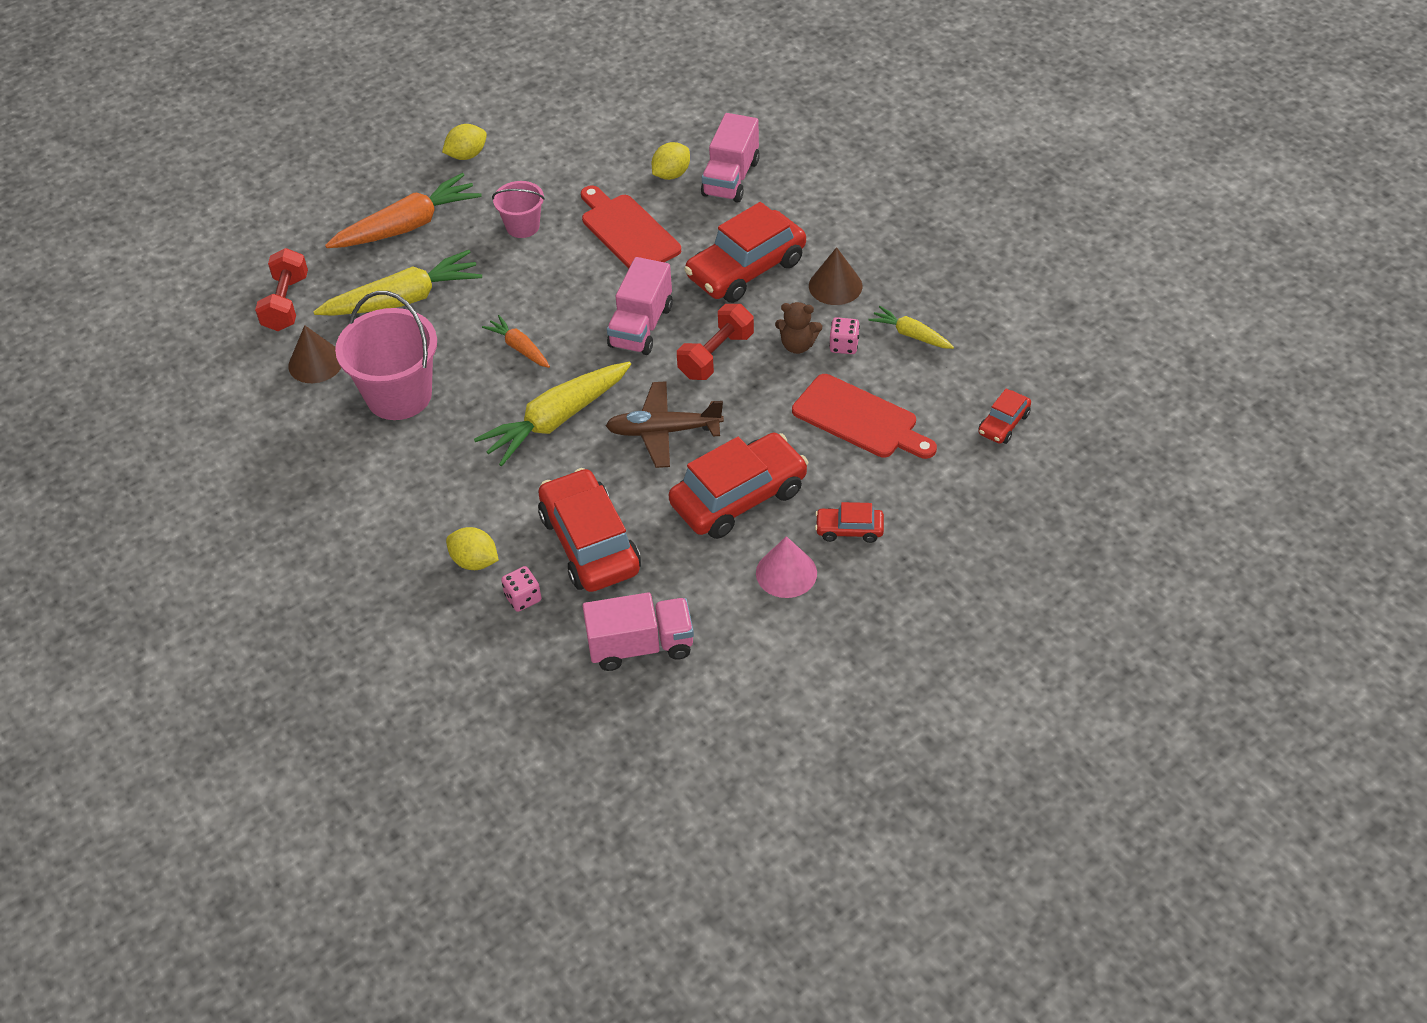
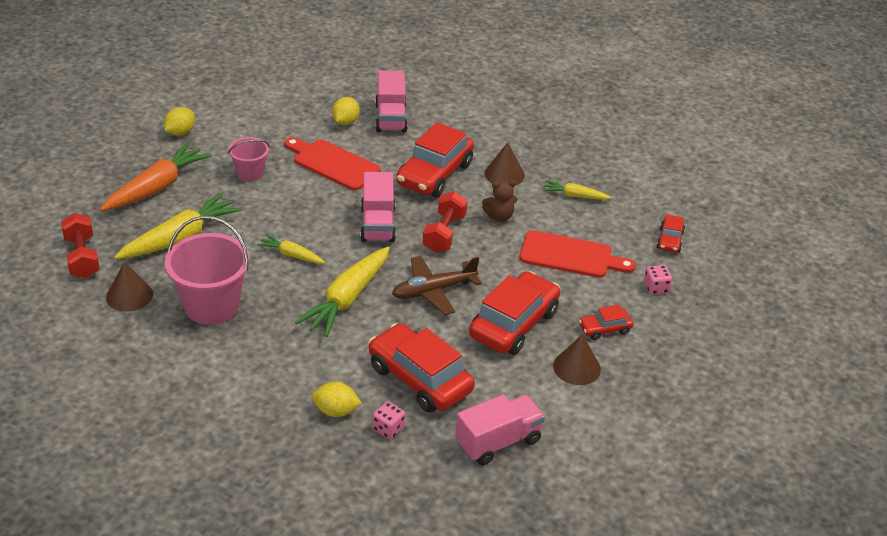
camera: 25 degrees left, 10 degrees down
orange carrot [482,315,550,368] -> yellow carrot [257,234,325,264]
pink cone [756,536,817,598] -> brown cone [553,334,601,385]
pink dice [829,317,860,354] -> pink dice moved to [644,265,672,295]

